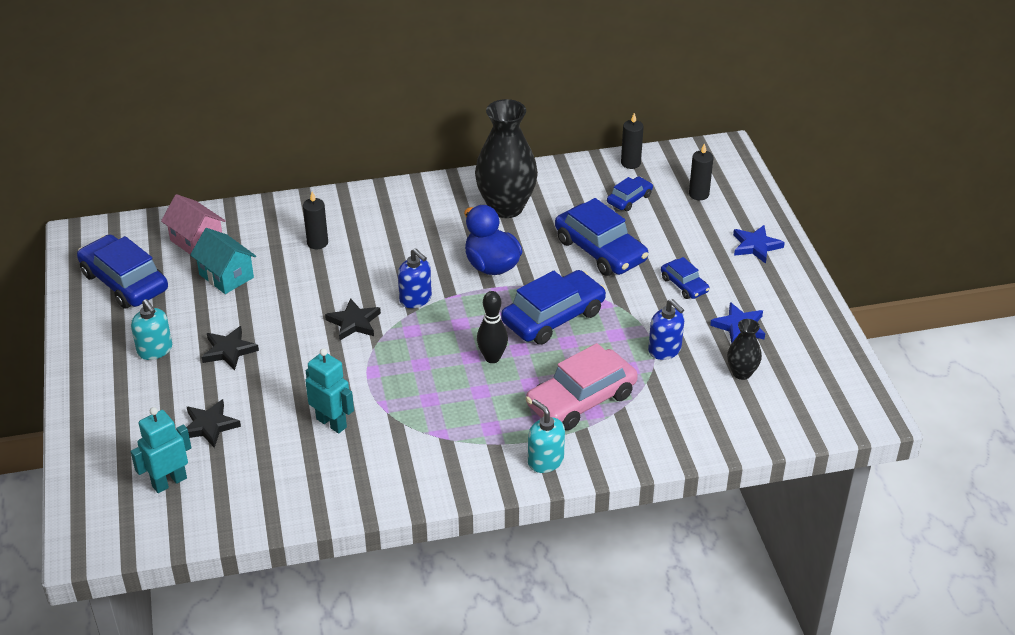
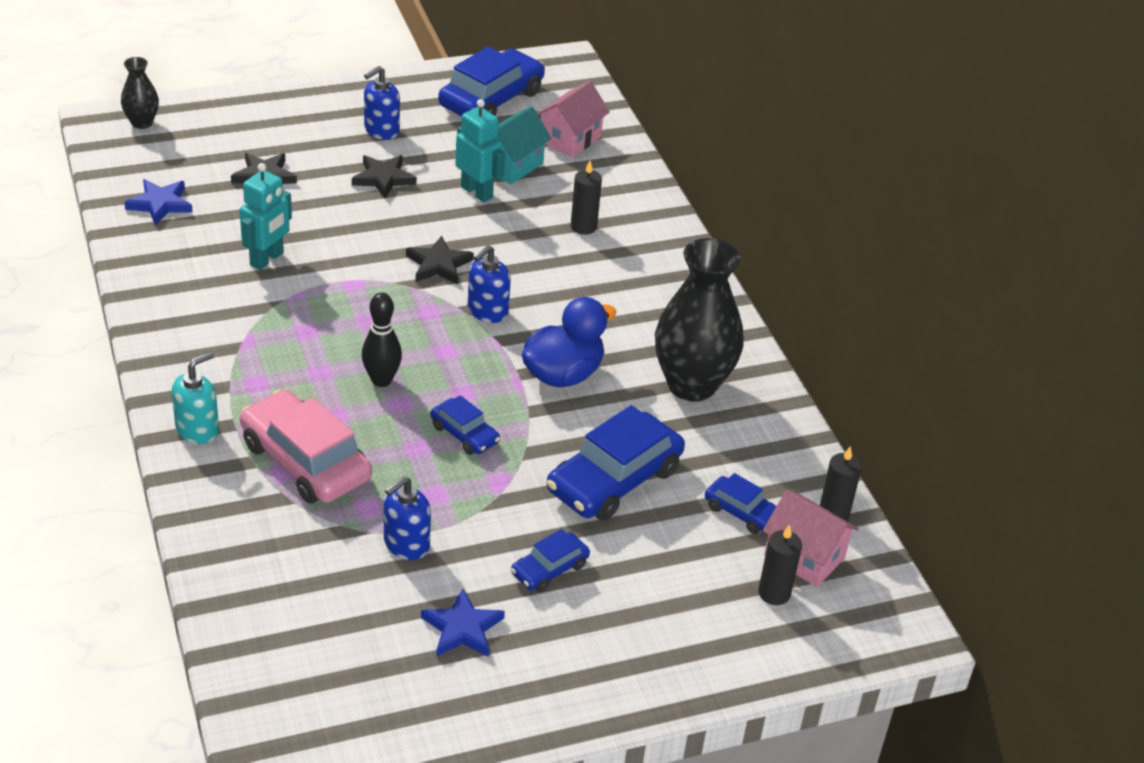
camera: 80 degrees right, 0 degrees up
turquoise soap dispenser [131,299,172,360] -> blue soap dispenser [364,66,400,140]
turquoise robot [131,407,192,493] -> turquoise robot moved to [455,99,505,202]
blue car [501,270,606,345] -> blue car [431,395,500,455], size x0.52
black vase [727,319,762,380] -> black vase moved to [121,57,159,129]
blue star [733,225,785,264] -> blue star moved to [124,179,193,226]
none -> pink house [763,490,859,587]

